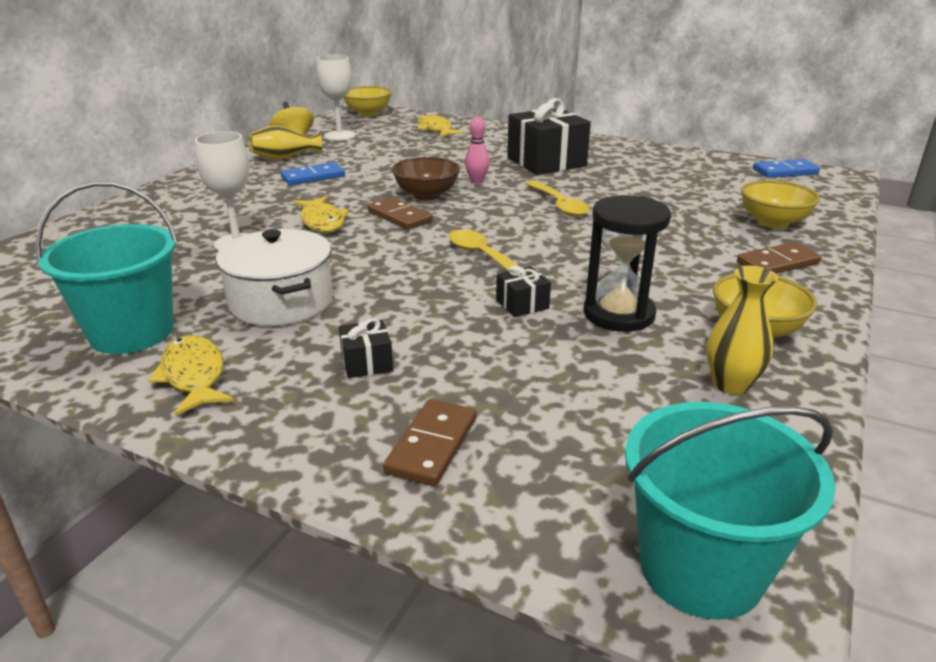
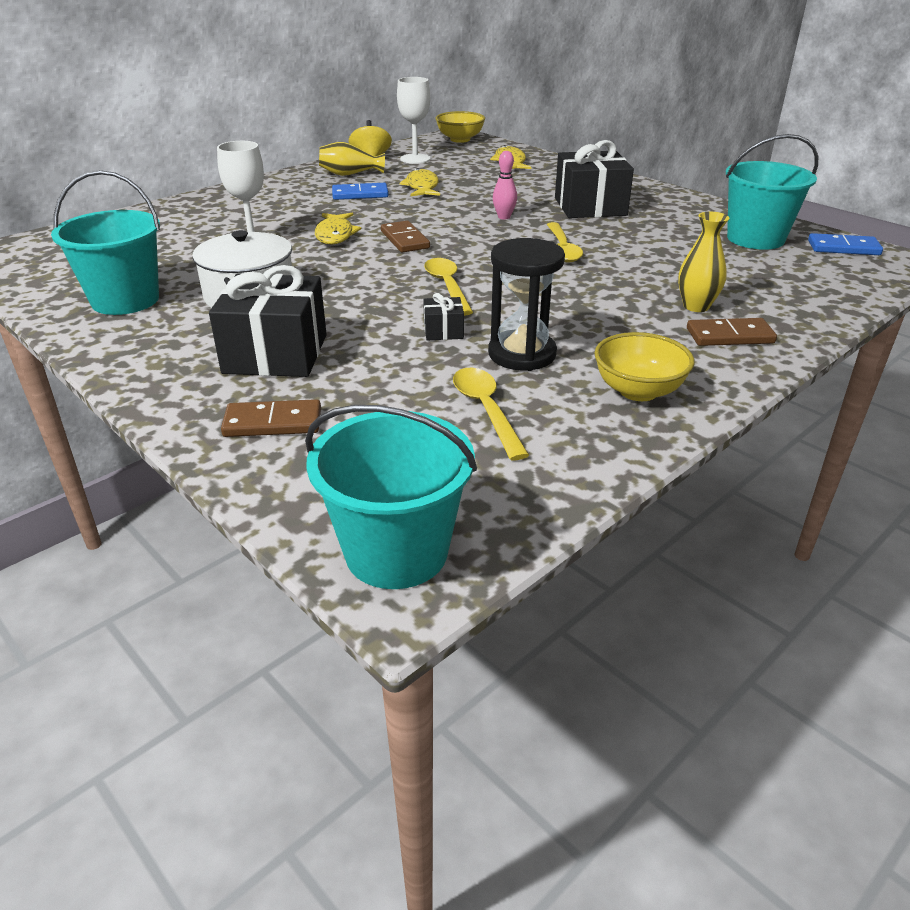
camera: 20 degrees right, 5 degrees up
yellow fish [148,335,233,416] -> yellow fish moved to [399,168,440,197]
black gift [339,318,393,378] -> black gift [209,265,327,377], size x2.24
brown domino [383,399,476,486] -> brown domino turned 45 degrees clockwise [221,399,321,437]
brown bowl [392,157,460,201] -> none
yellow vase [706,266,778,395] -> yellow vase moved to [678,212,730,312]
yellow bowl [741,180,820,228] -> none
none -> yellow spoon [453,368,529,460]
none -> turquoise bucket [726,134,818,250]

